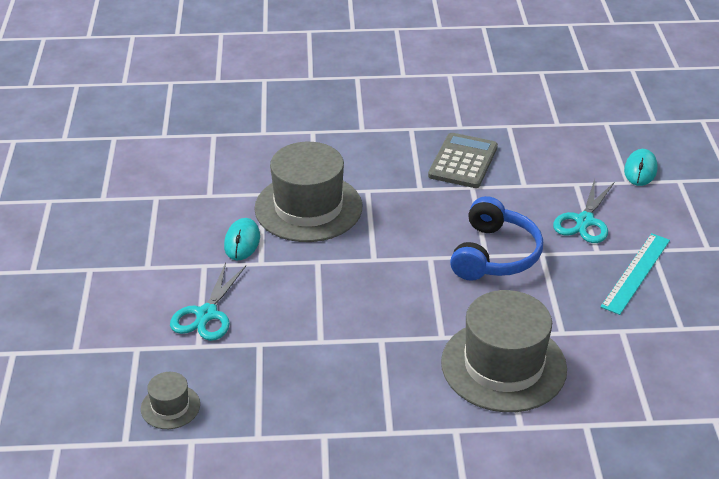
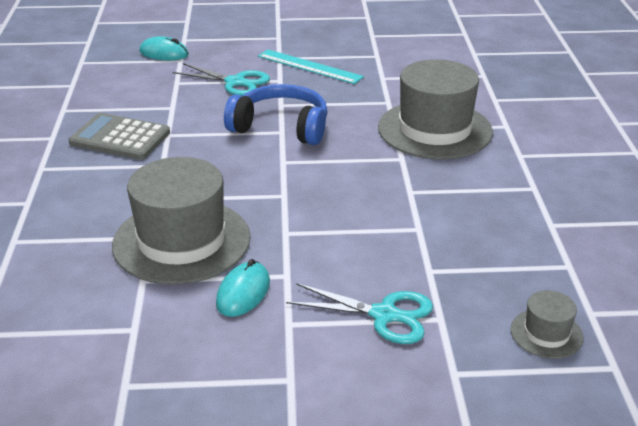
camera: 90 degrees left, 5 degrees down
turquoise mouse [224,218,260,260] -> turquoise mouse turned 75 degrees counterclockwise [216,259,270,317]

